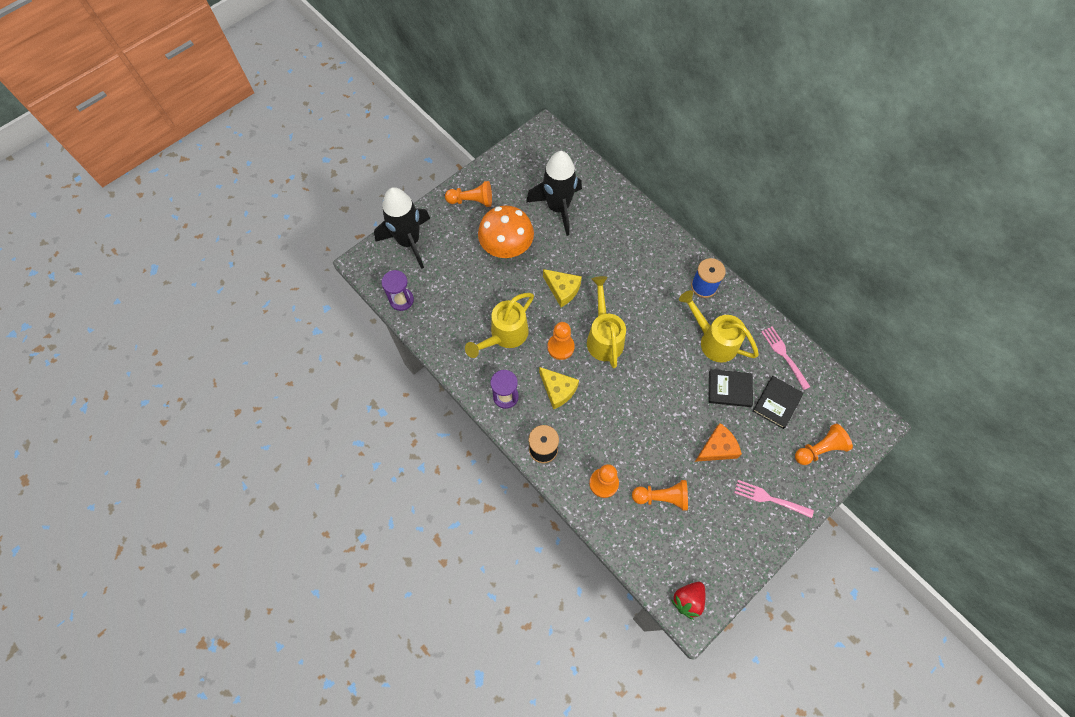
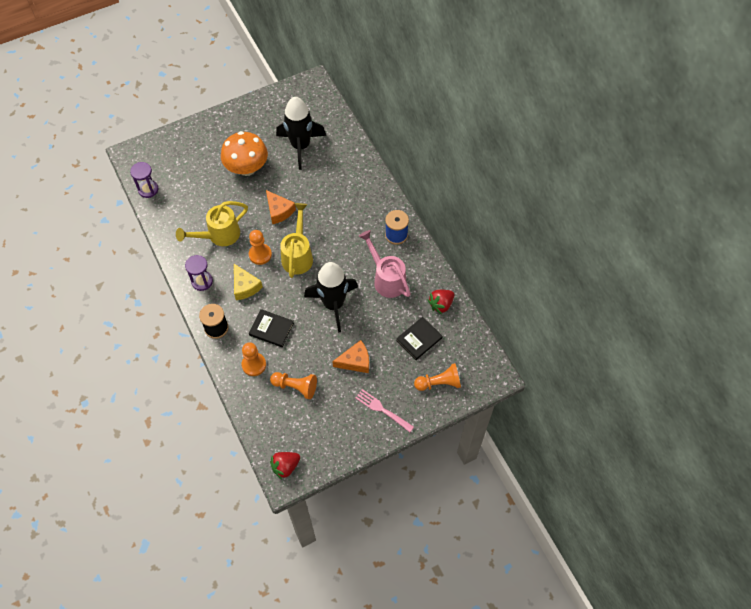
camera: 15 degrees right, 5 degrees down
black rocket [374,187,430,269] -> black rocket moved to [304,262,358,333]
orange pawn [445,181,492,207] -> none
yellow cheese [543,269,582,307] -> orange cheese [266,190,296,224]
yellow watering can [679,290,759,363] -> pink watering can [359,230,411,298]
black book [708,369,753,407] -> black book moved to [249,309,294,347]
pink fork [761,326,810,390] -> red strawberry [428,290,454,314]

